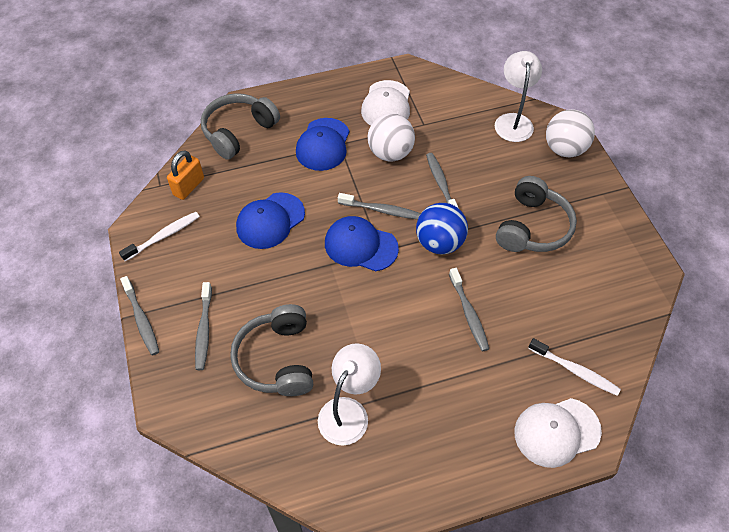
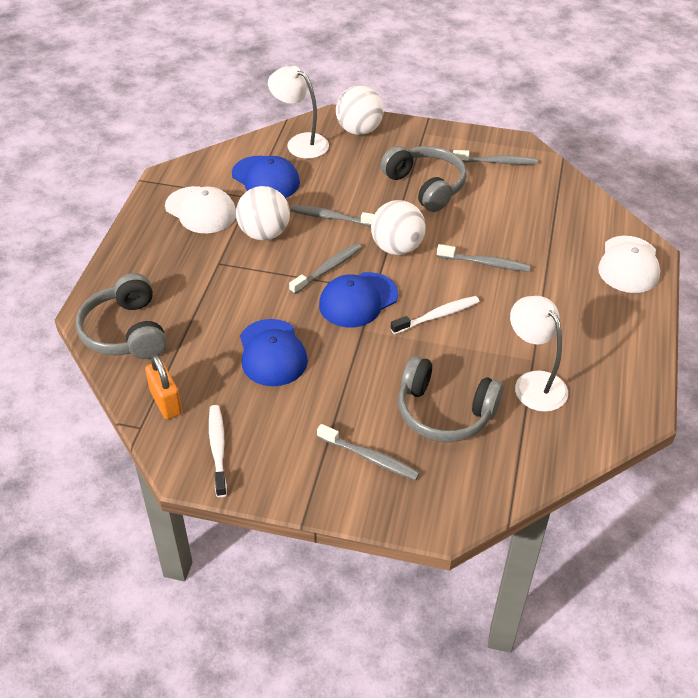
camera: 60 degrees left, 10 degrees down
grey toothbrush [120,276,159,356] -> grey toothbrush moved to [453,150,538,165]
blue cap [296,118,349,171] -> blue cap moved to [232,156,300,198]
blue ball [416,203,468,254] -> white ball [371,200,426,255]
white toothbrush [528,338,621,396] -> white toothbrush moved to [391,296,480,334]

